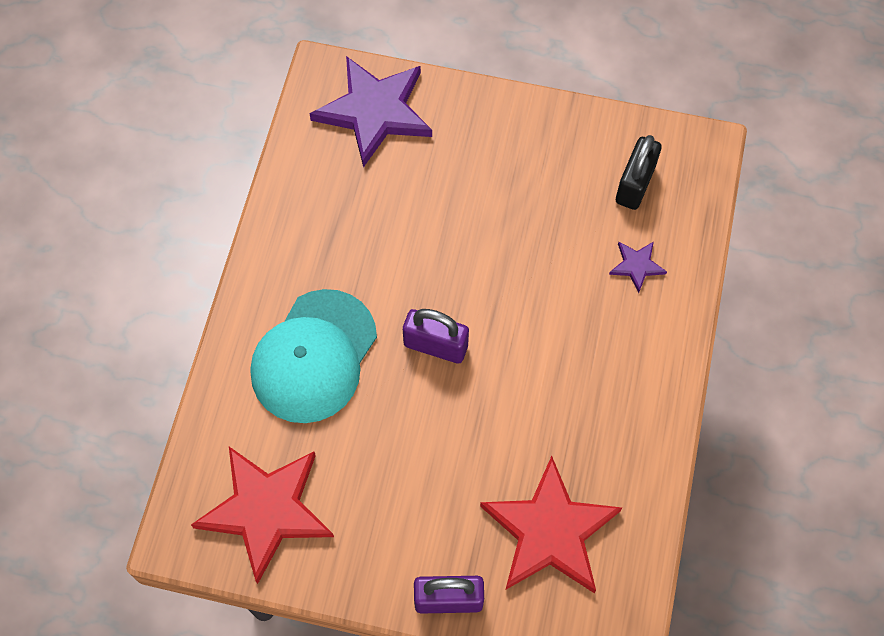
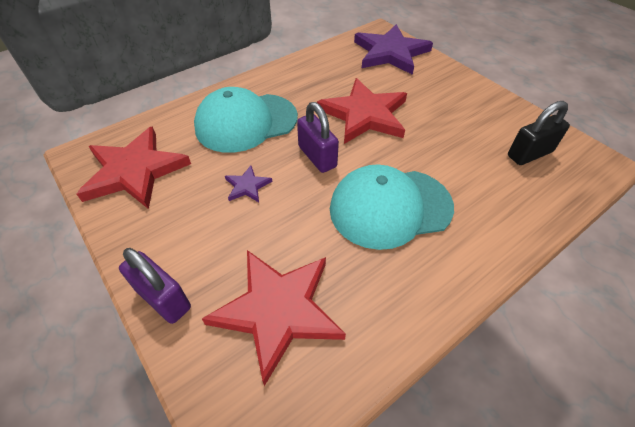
camera: 40 degrees right, 15 degrees down
purple star [609,242,667,293] -> purple star moved to [225,165,272,202]
none -> red star [317,78,407,144]
none -> turquoise cap [330,164,454,250]

